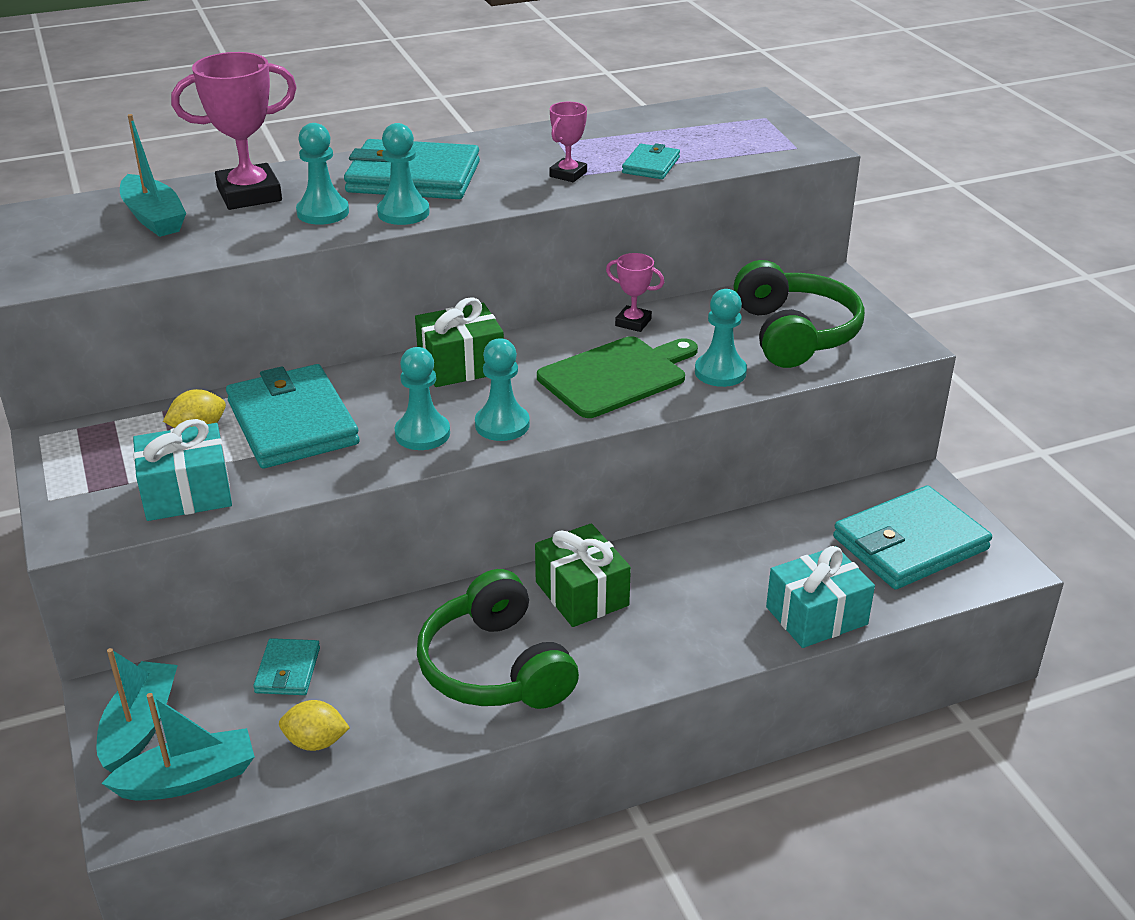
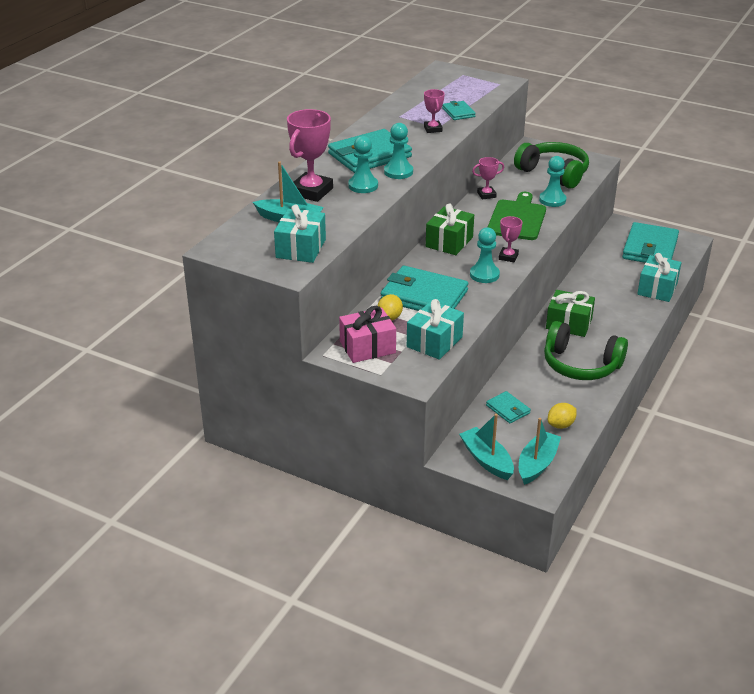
camera: 40 degrees left, 0 degrees up
turquoise pawn [475,338,530,441] -> pink trophy [499,216,523,262]
none -> turquoise gift [274,204,326,263]
none -> pink gift [339,306,396,363]

